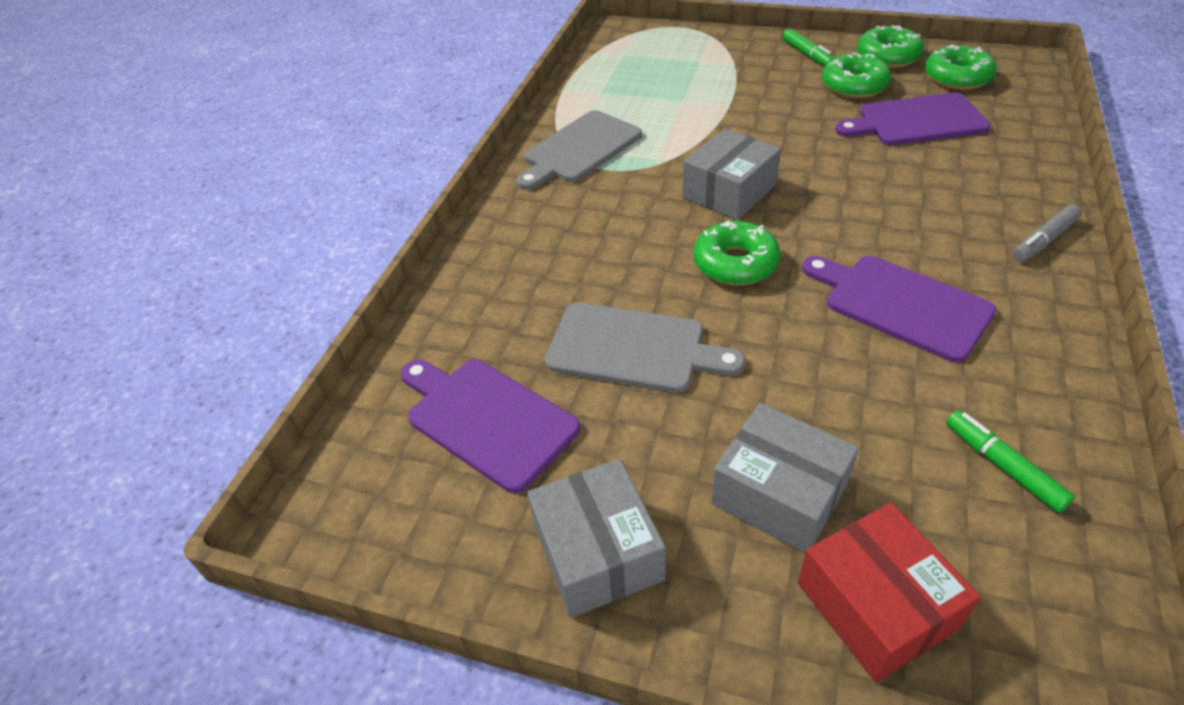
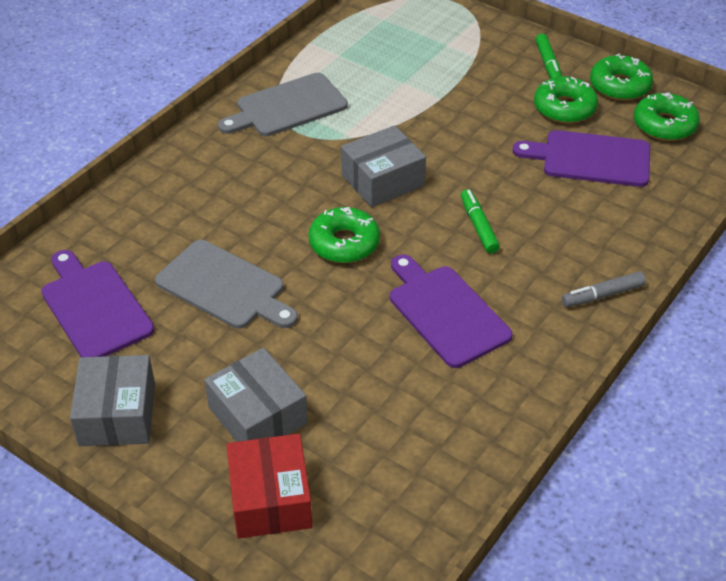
camera: 15 degrees right, 0 degrees up
green marker [946,411,1075,513] -> green marker moved to [461,189,500,254]

